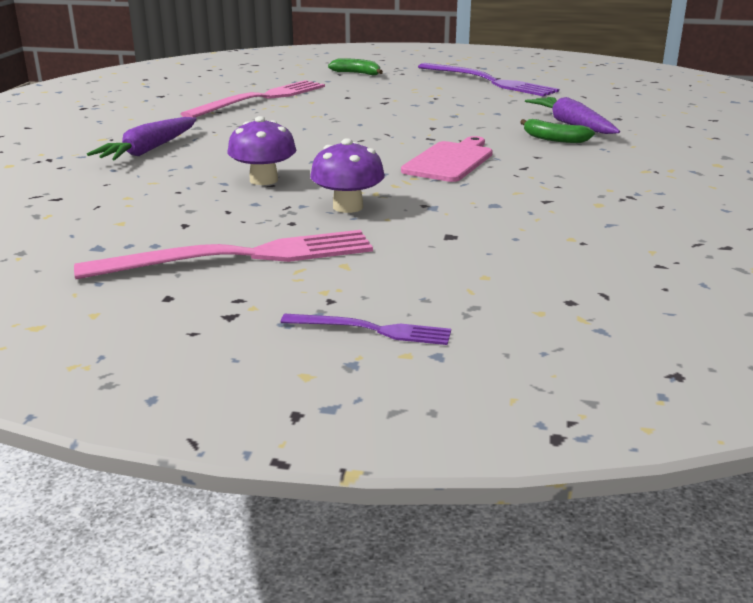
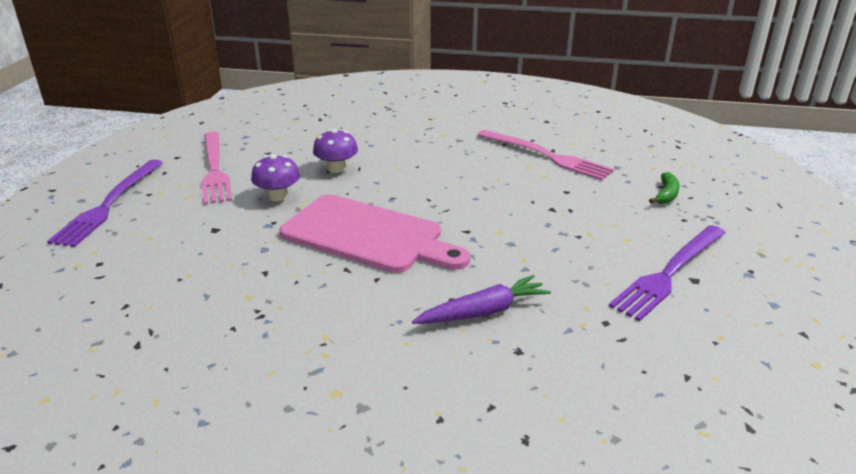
camera: 90 degrees right, 5 degrees up
purple carrot [87,117,197,160] -> none
purple fork [281,314,451,345] -> purple fork [47,160,163,247], size x2.00
pink cutting board [401,136,493,182] -> pink cutting board [280,194,470,273], size x1.75
green banana [520,119,595,143] -> none

